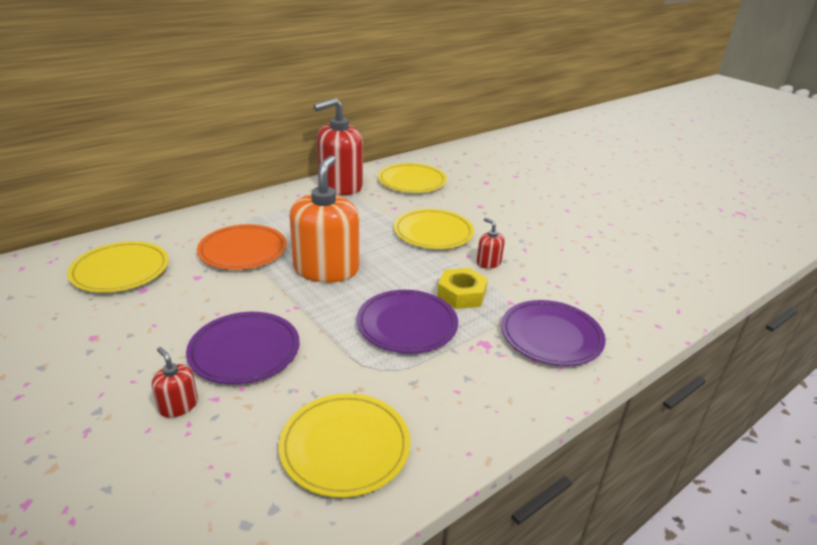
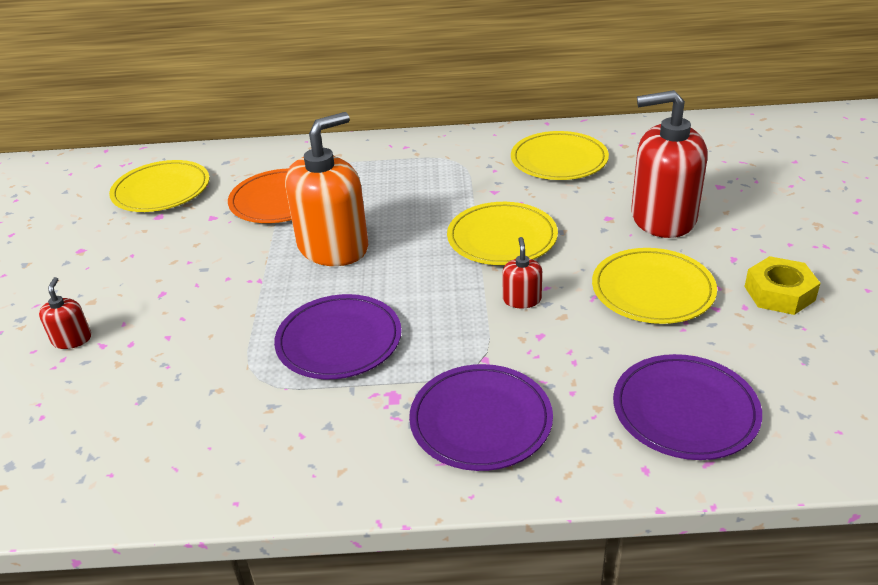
camera: 40 degrees right, 5 degrees up
purple plate [186,312,300,384] -> purple plate moved to [613,354,762,460]
yellow plate [279,393,410,498] -> yellow plate moved to [592,248,717,324]
red soap dispenser [314,98,363,195] -> red soap dispenser moved to [631,90,708,238]
yellow nut [437,268,488,309] -> yellow nut moved to [744,256,821,315]

